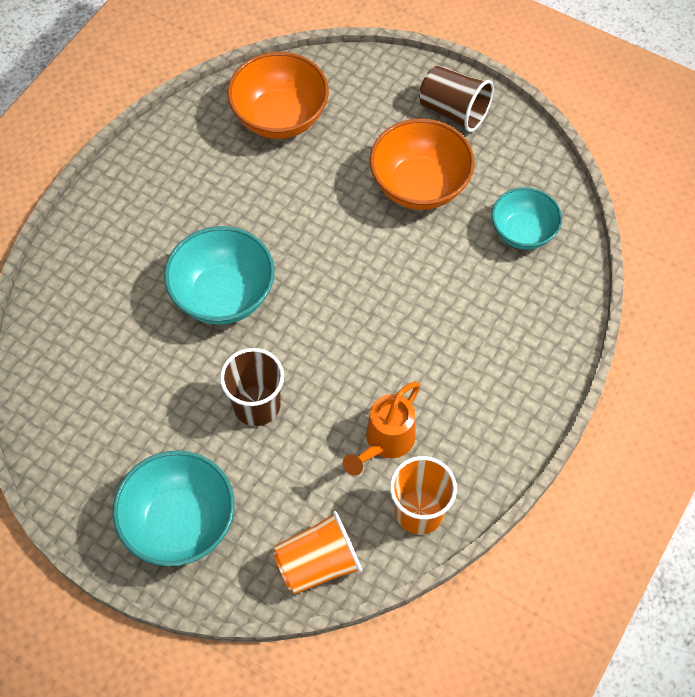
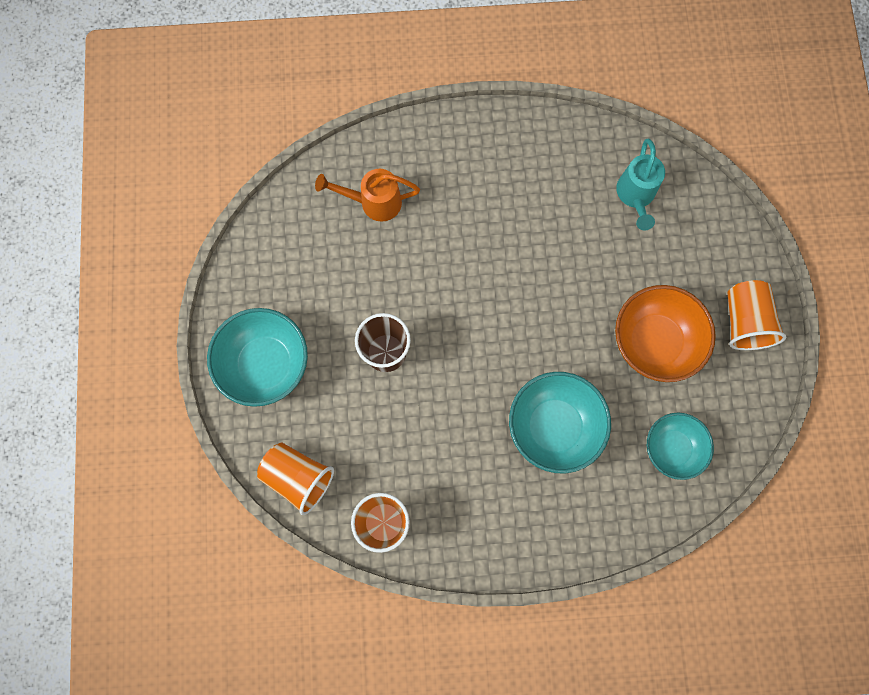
camera: 55 degrees right, 15 degrees up
turquoise bowl [164,226,275,325] -> turquoise bowl moved to [509,372,611,473]
orange bowl [227,52,329,139] -> turquoise watering can [616,139,665,230]
orange watering can [343,381,420,476] -> orange watering can moved to [315,169,420,222]
brown cup [419,65,494,132] -> orange cup [727,280,786,350]

